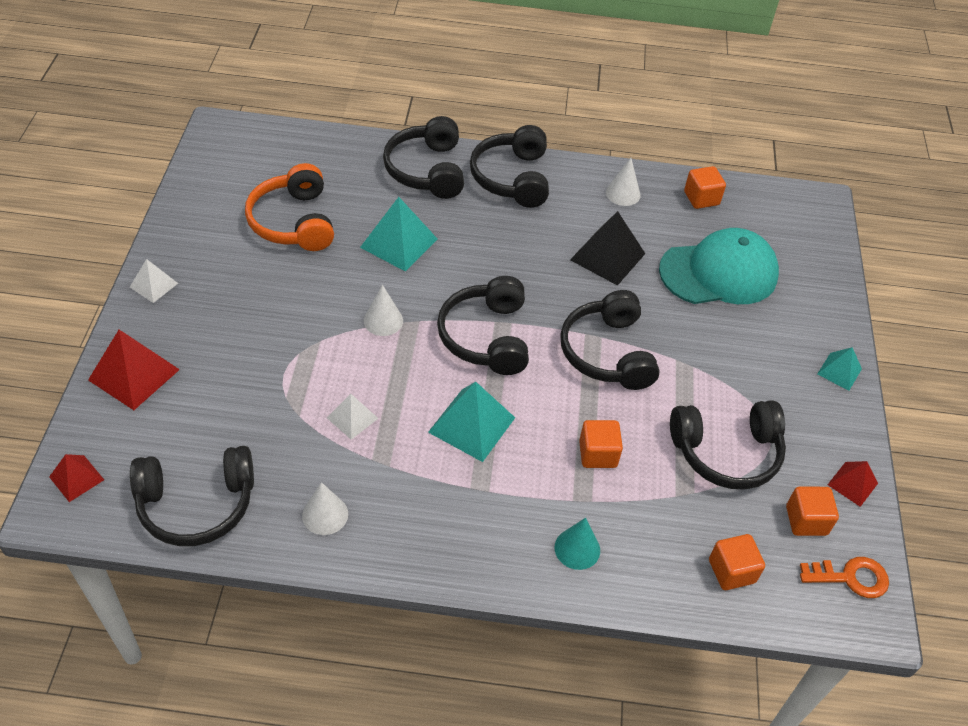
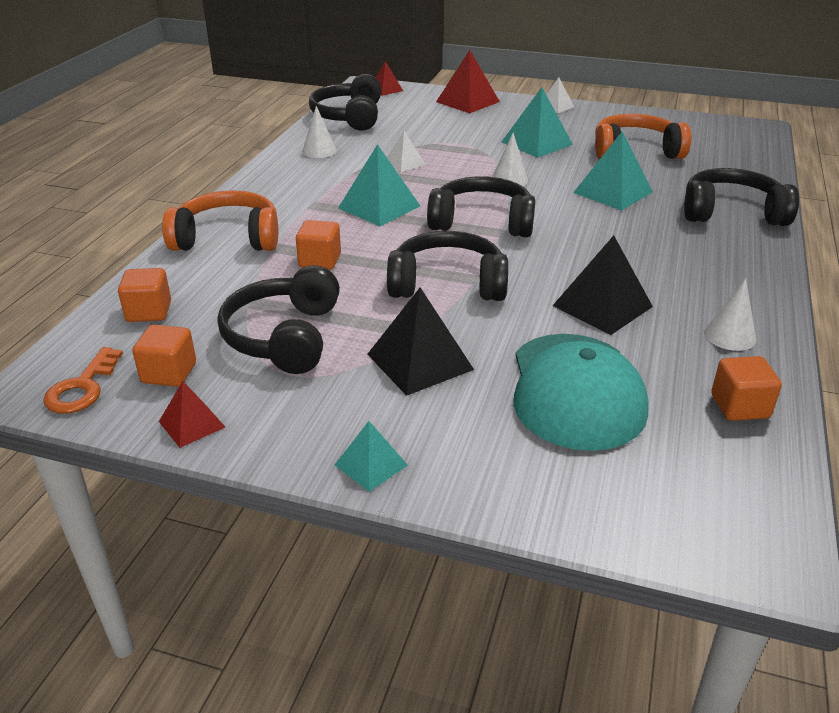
camera: 105 degrees right, 15 degrees down
black headphones [470,125,549,208] -> none
turquoise cone [555,518,600,570] -> orange headphones [162,190,278,251]
none -> black pyramid [367,288,474,396]
none -> turquoise pyramid [502,87,573,158]

